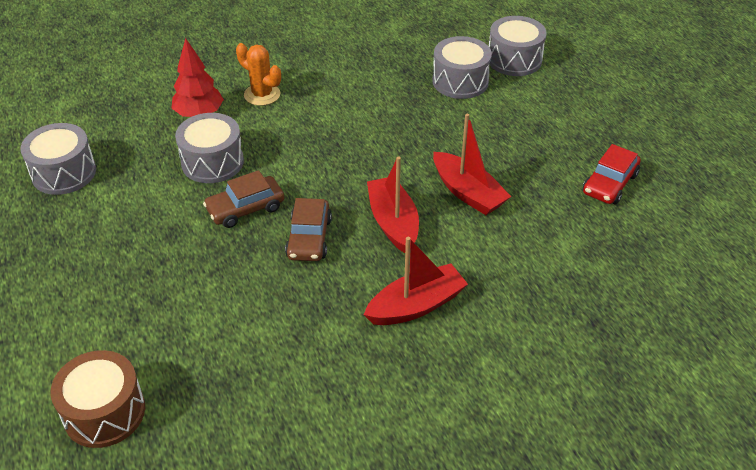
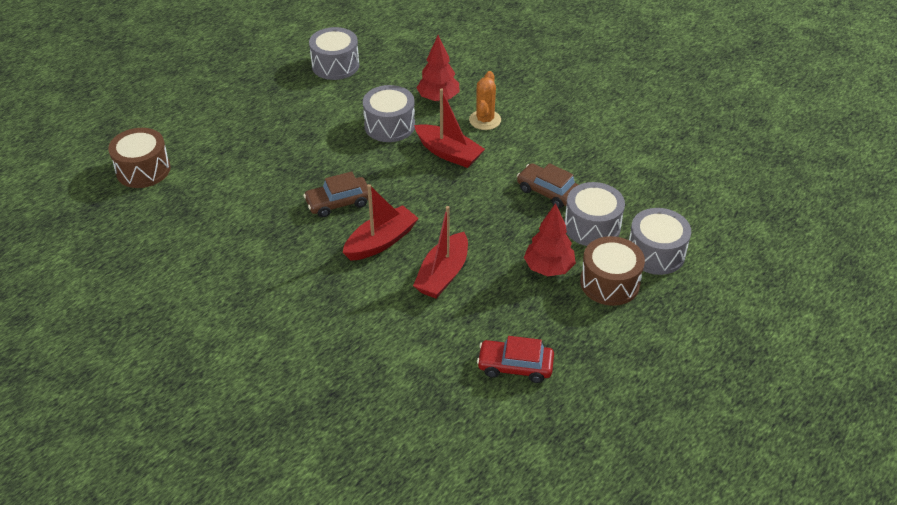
camera: 65 degrees right, 0 degrees up
brown car [203,170,284,228] -> brown car moved to [517,163,579,208]
red boat [364,237,468,325] -> red boat moved to [414,88,485,168]
none -> red tree [524,203,576,276]
none -> brown drum [580,236,645,306]

